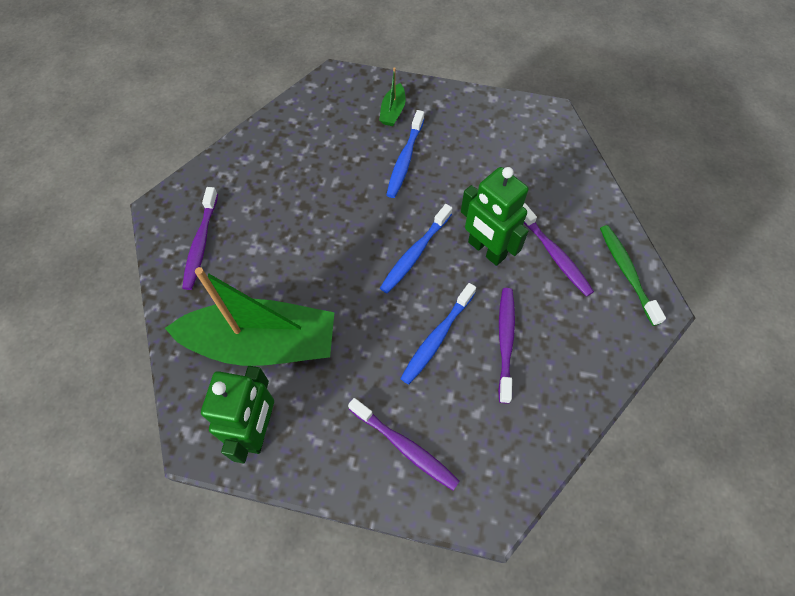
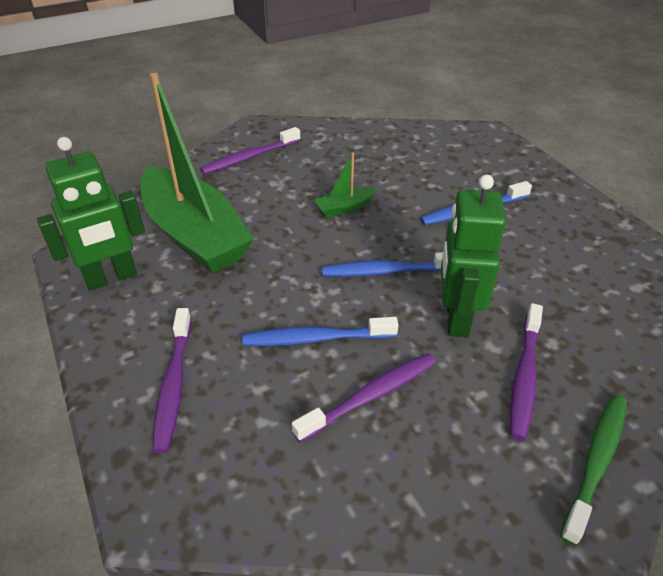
camera: 50 degrees right, 20 degrees down
green boat [379,67,406,126] -> green boat moved to [314,152,376,217]

